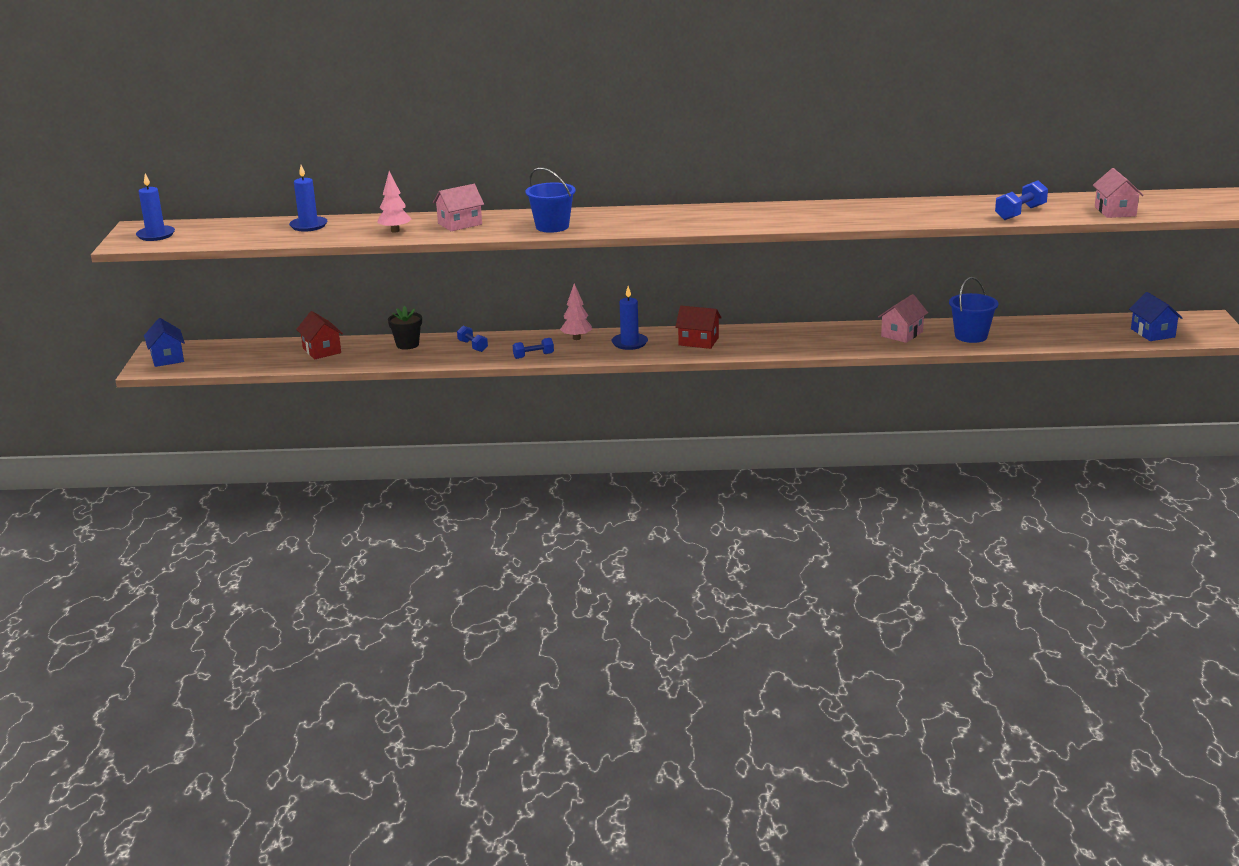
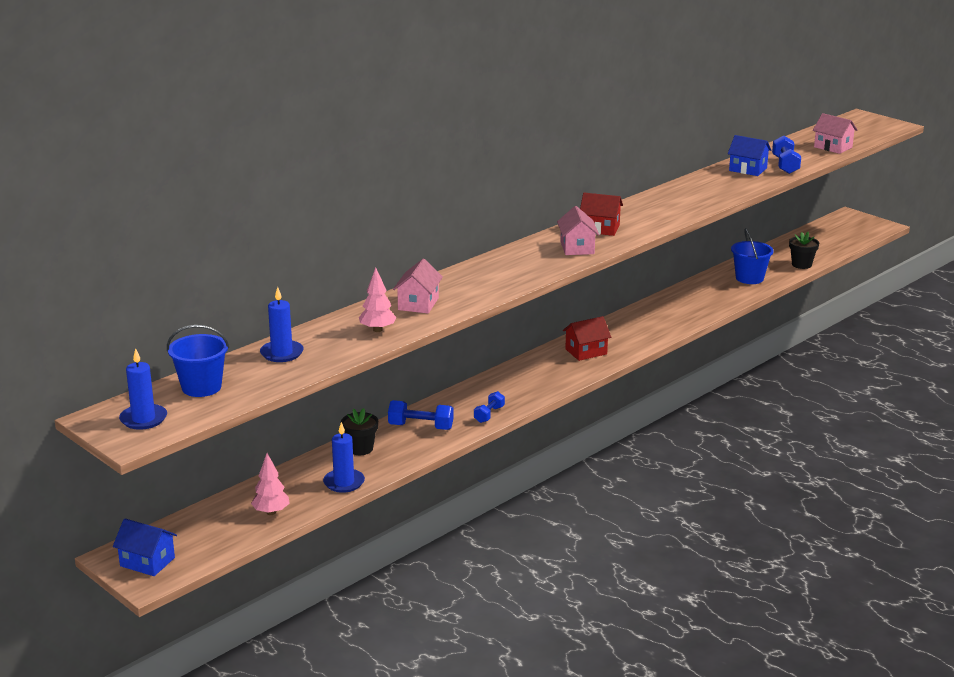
camera: 45 degrees left, 0 degrees up
red house [296,311,343,360] -> red house moved to [580,193,623,236]
blue dumbbell [457,326,488,352] -> blue dumbbell [388,400,454,430], size x1.52
blue bucket [525,168,576,233] -> blue bucket moved to [167,325,229,397]
pink tree [560,283,592,340] -> pink tree moved to [251,453,290,515]
blue candle [612,286,648,350] -> blue candle moved to [323,422,365,493]
pink house [878,294,928,343] -> pink house moved to [557,206,599,255]
blue house [1129,292,1182,341] -> blue house moved to [728,135,771,176]
none -> black flower pot [789,232,819,269]

